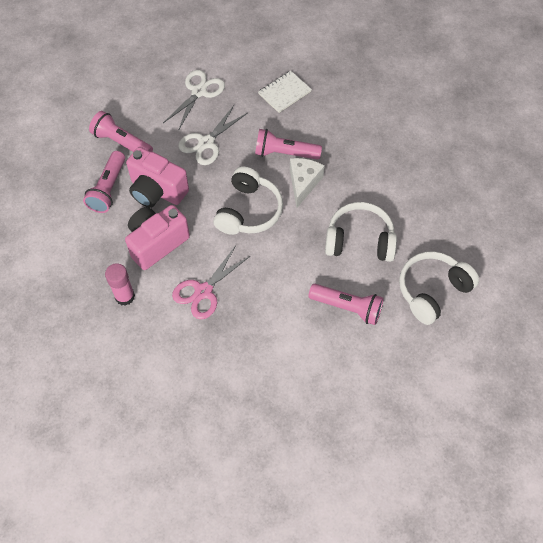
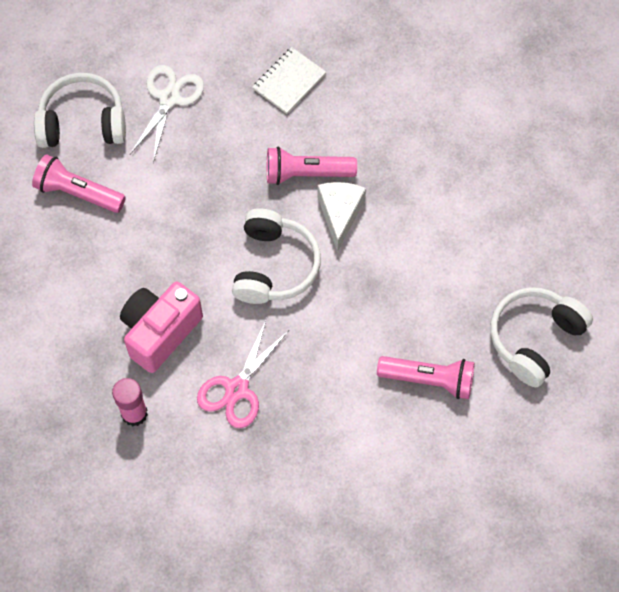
camera: 10 degrees left, 5 degrees up
pink flashlight [83,151,125,213] -> none
pink camera [126,147,189,208] -> none
white scissors [178,105,248,165] -> none
white headphones [325,202,397,262] -> white headphones moved to [34,73,126,148]

